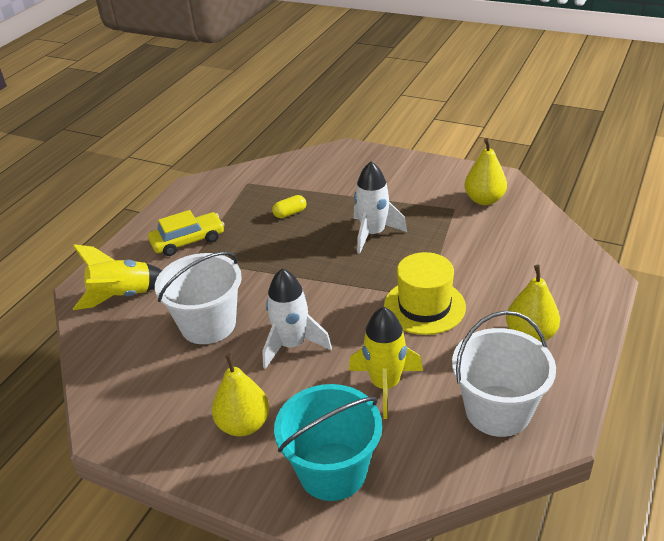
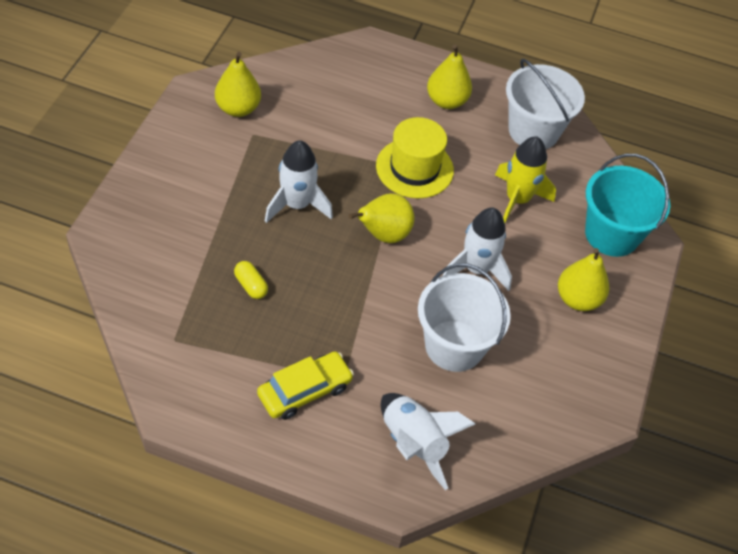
camera: 105 degrees left, 15 degrees up
yellow rocket [73,244,162,310] -> white rocket [381,393,475,490]
yellow car [148,210,224,256] -> yellow car turned 90 degrees clockwise [257,352,354,420]
none -> yellow pear [349,193,415,243]

